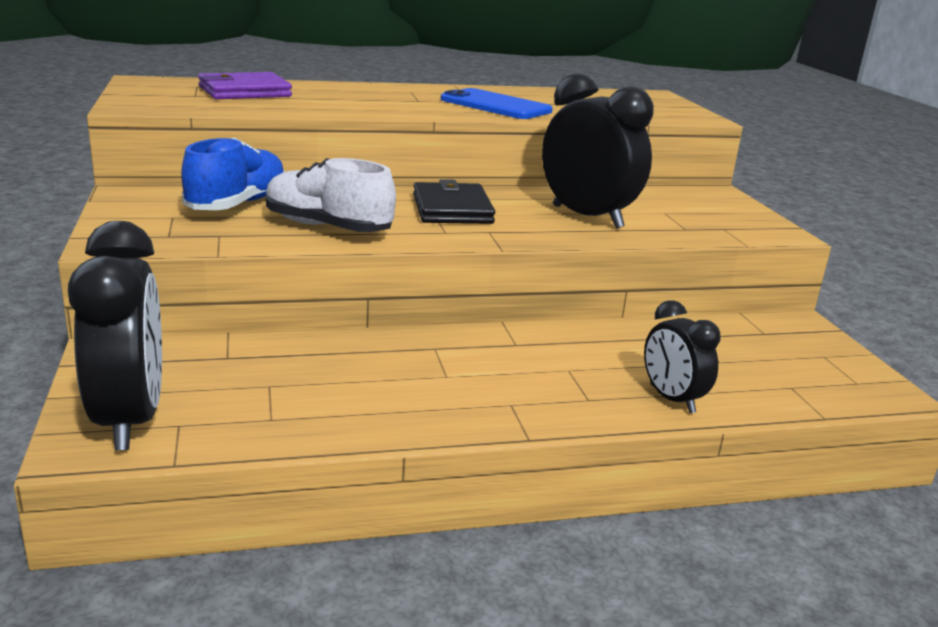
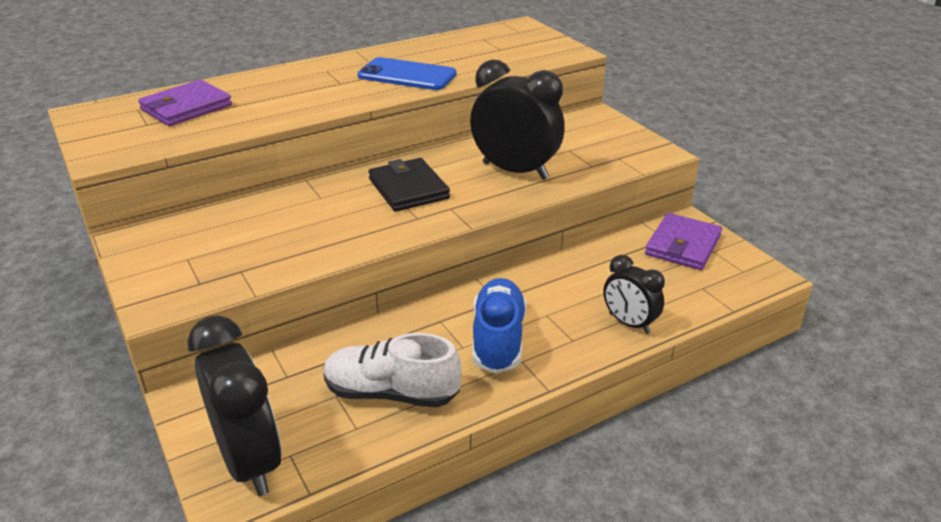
camera: 15 degrees left, 10 degrees up
blue shoe [181,138,285,210] -> blue shoe moved to [472,278,526,374]
white shoe [266,158,396,232] -> white shoe moved to [324,333,462,408]
none -> purple wallet [645,213,722,270]

